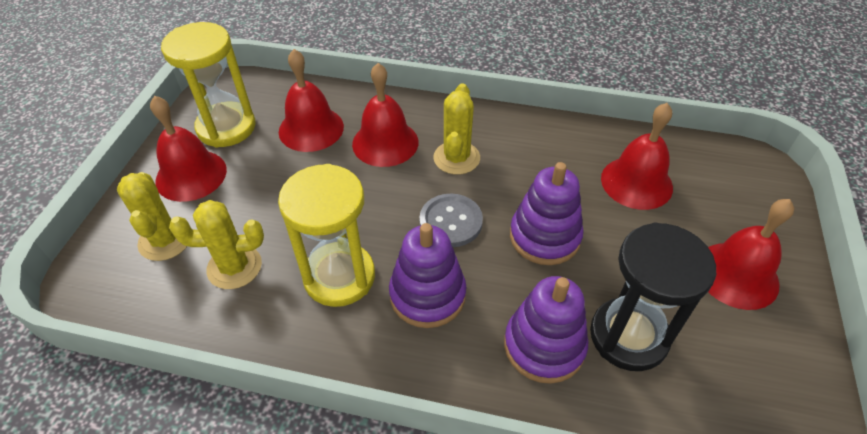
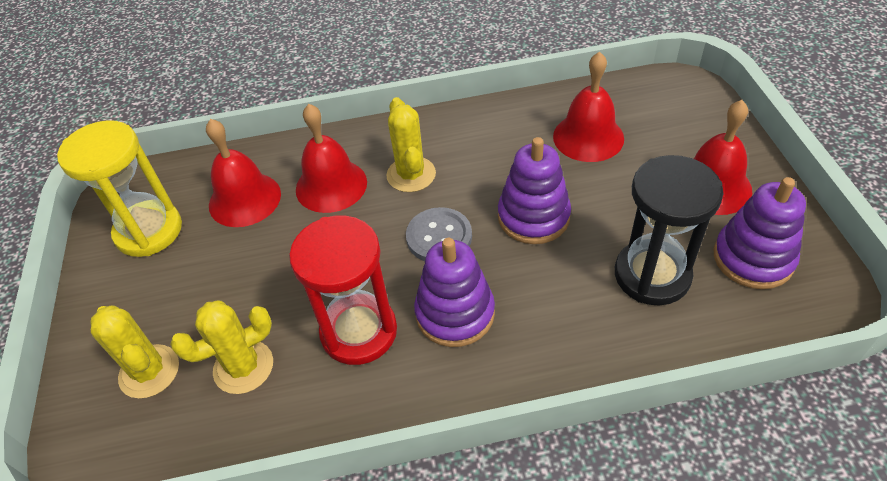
camera: 20 degrees left, 0 degrees up
red bell [150,96,227,202] -> none
yellow hourglass [278,164,375,307] -> red hourglass [289,216,397,365]
purple stacking toy [504,276,588,384] -> purple stacking toy moved to [713,177,806,289]

